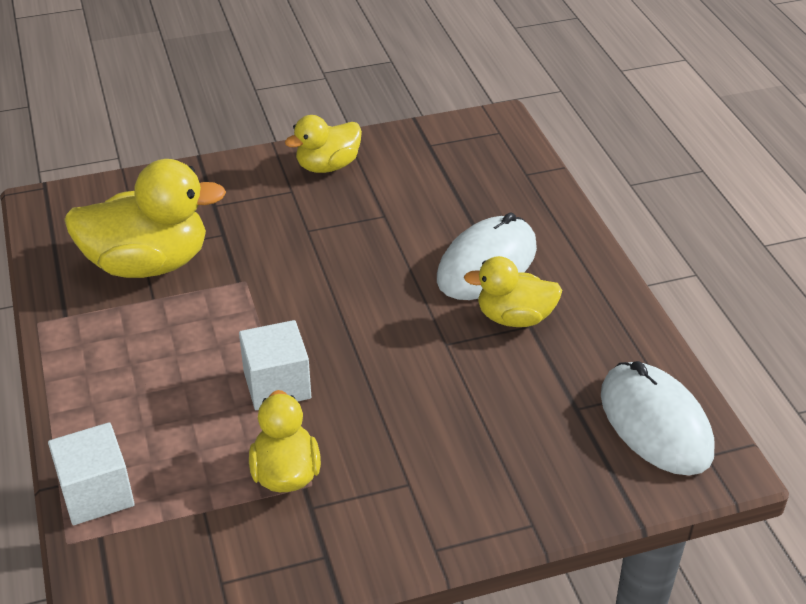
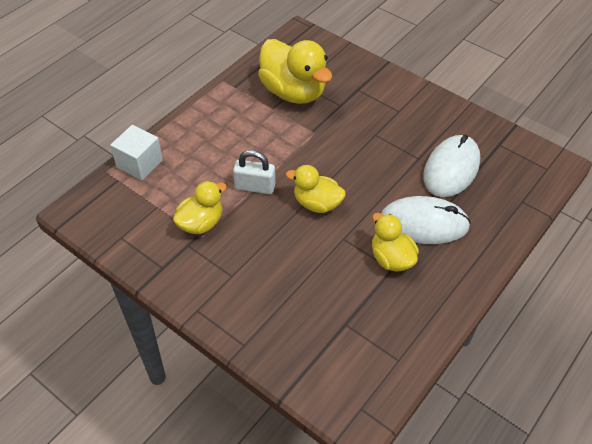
camera: 55 degrees right, 10 degrees up
white cube [239,320,311,410] -> white padlock [233,150,275,194]
yellow duck [285,115,362,173] -> yellow duck moved to [286,165,346,213]
white mouse [601,361,714,475] -> white mouse moved to [423,135,480,197]

